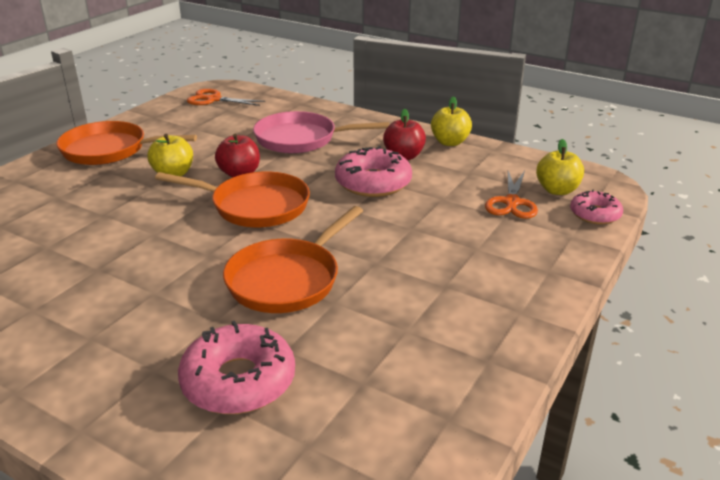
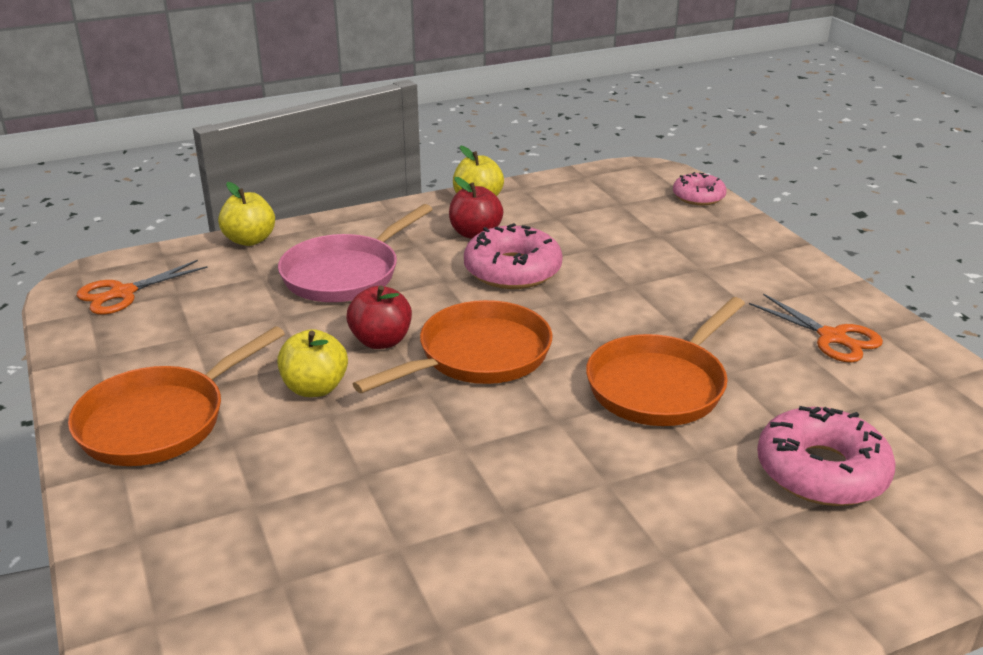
camera: 55 degrees left, 0 degrees up
orange pan [223,206,363,313] -> orange pan turned 60 degrees clockwise [586,297,745,426]
orange scissors [485,171,538,219] -> orange scissors moved to [749,293,883,362]
yellow apple [536,139,584,195] -> yellow apple moved to [218,182,275,246]

